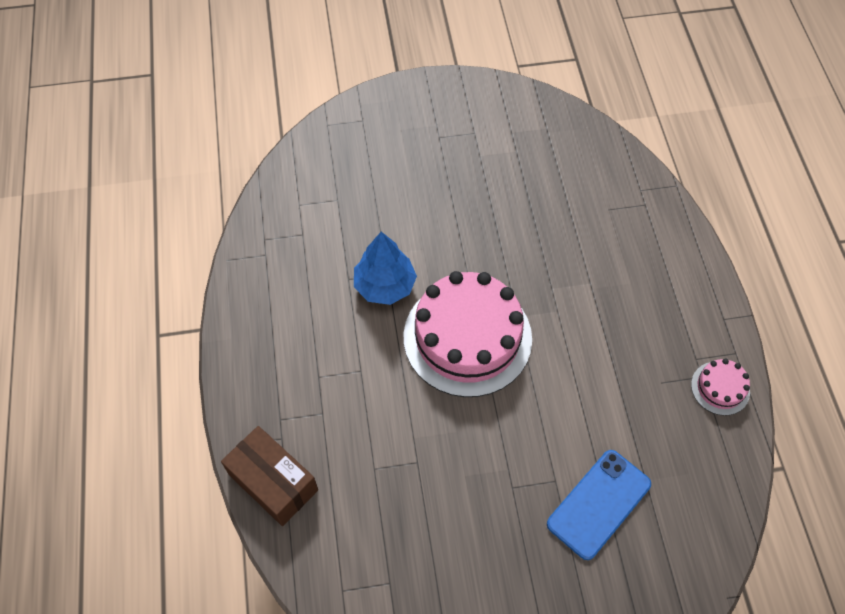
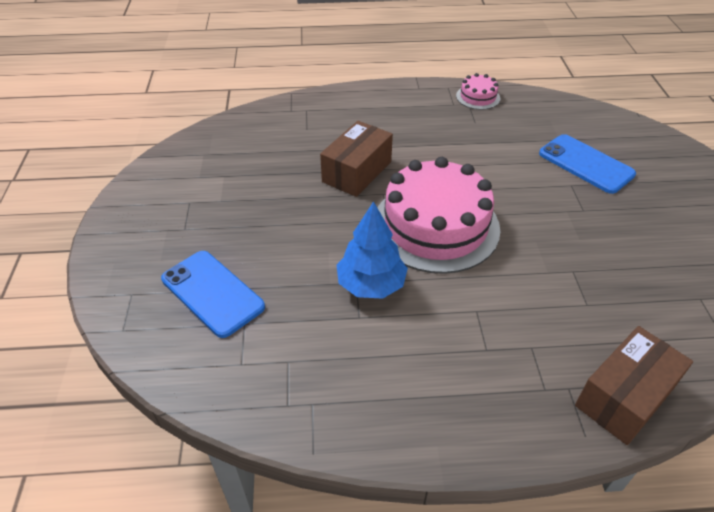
camera: 85 degrees left, 15 degrees down
none -> blue phone [161,251,265,338]
none -> brown box [320,121,393,197]

